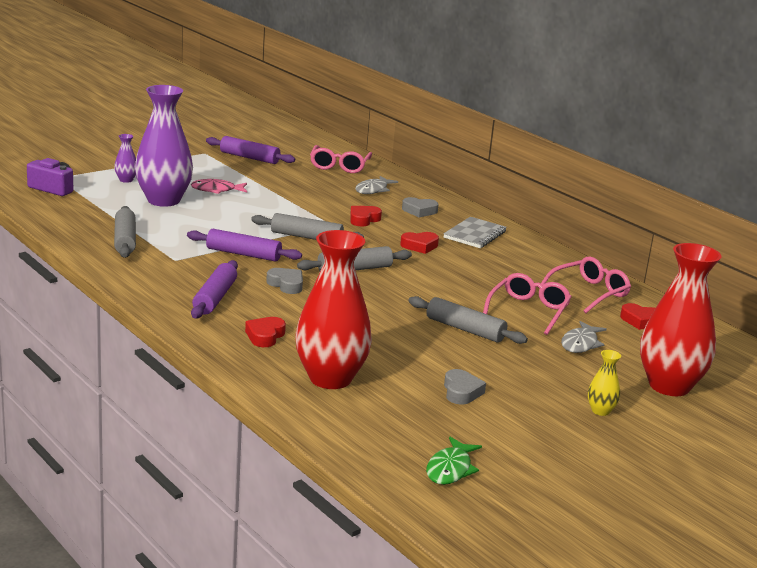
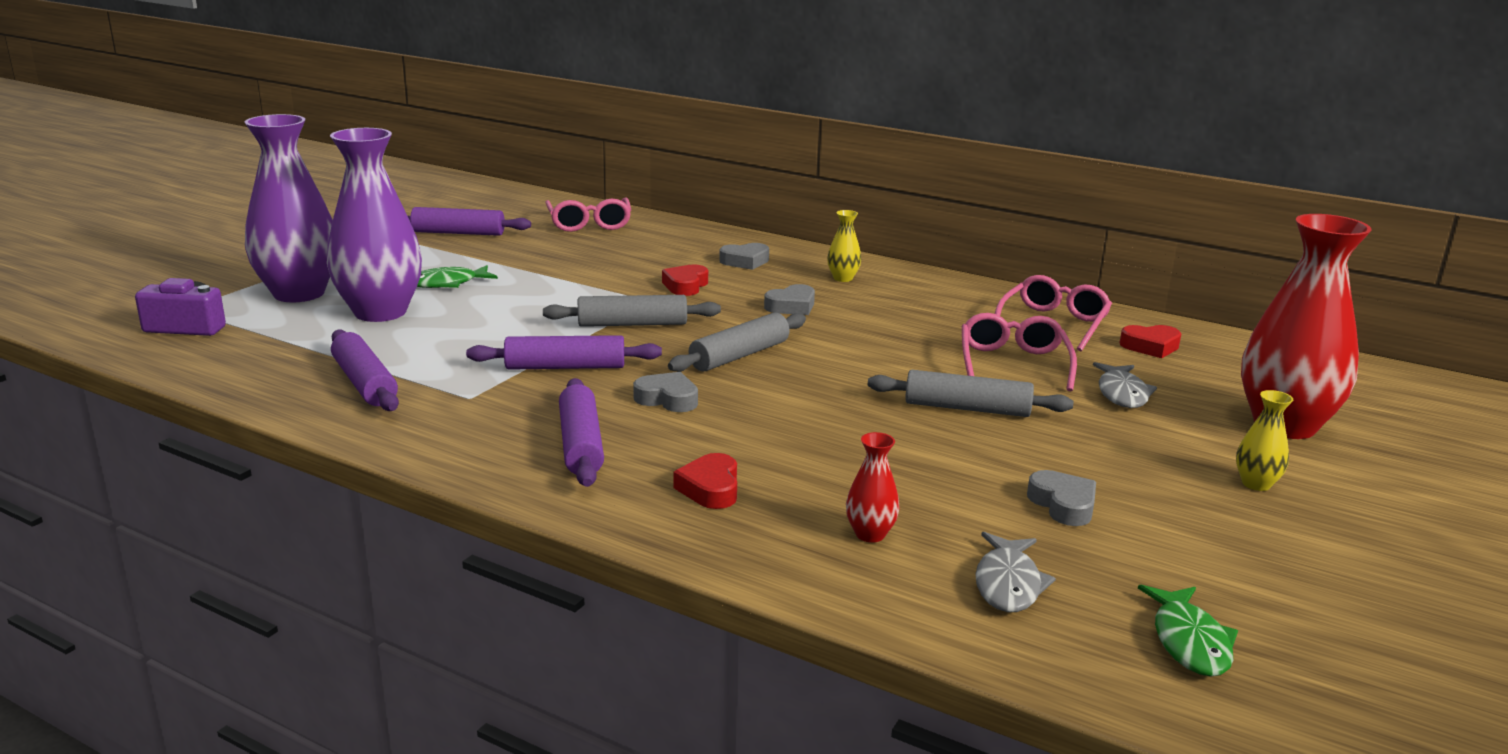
camera: 20 degrees left, 0 degrees up
purple vase [114,134,136,183] -> purple vase [245,114,333,302], size x2.38
grey rolling pin [114,206,136,258] -> purple rolling pin [331,329,399,411]
pink fish [190,179,247,194] -> green fish [417,265,498,288]
red vase [295,230,372,389] -> red vase [846,432,900,543], size x0.42
grey fish [355,176,398,194] -> grey fish moved to [975,532,1056,612]
red heart [400,232,439,254] -> grey heart [764,284,815,315]
grey notebook [443,217,507,248] -> yellow vase [827,210,861,282]

